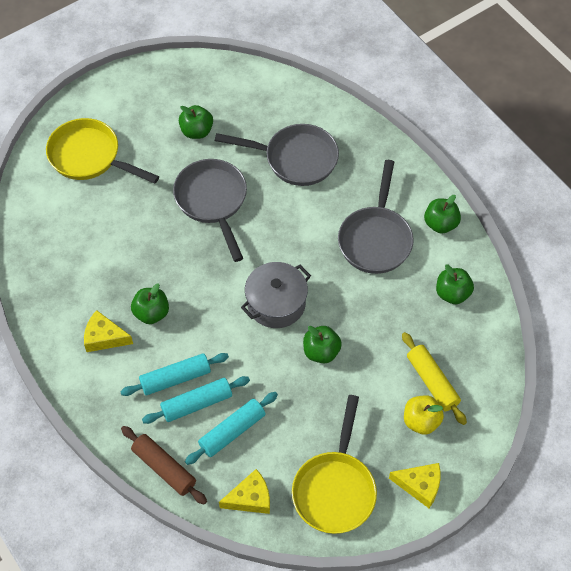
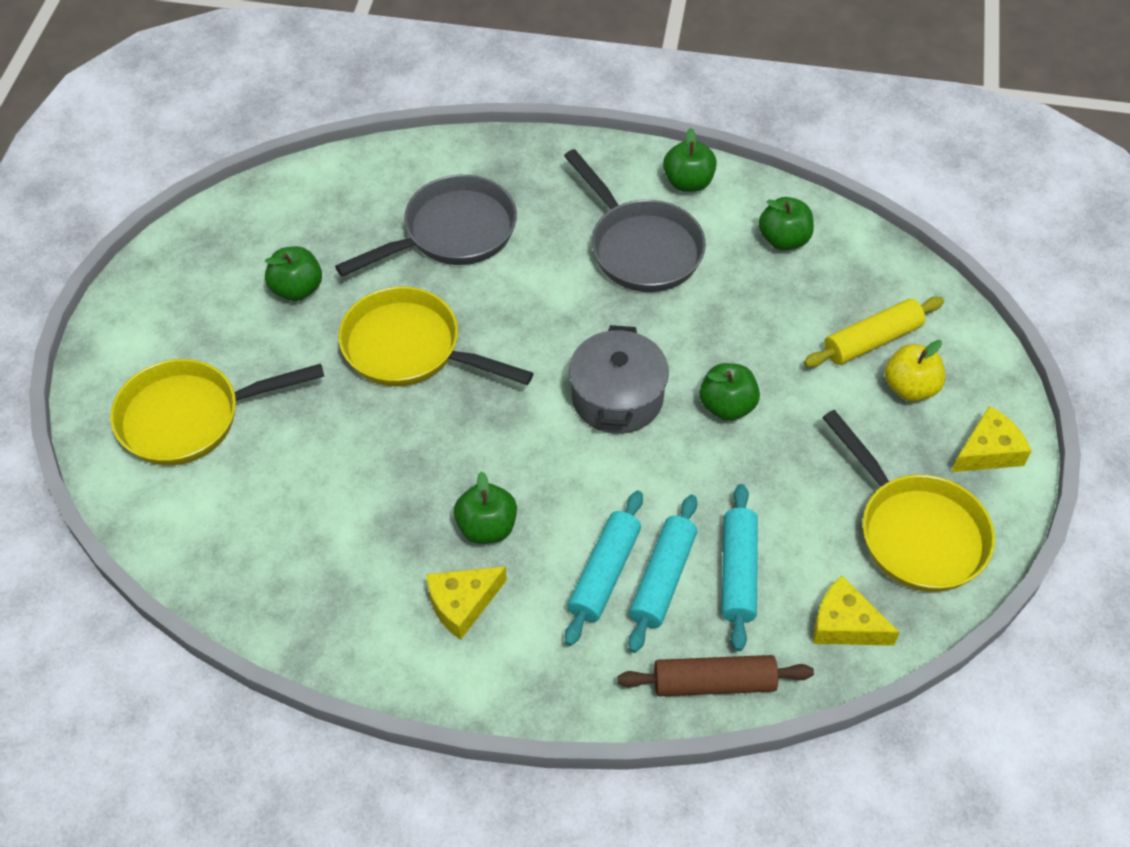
camera: 45 degrees left, 5 degrees down
grey pan [173,159,247,262] -> yellow pan [338,287,533,387]
yellow cheese [219,469,270,514] -> yellow cheese turned 90 degrees counterclockwise [813,576,900,646]
yellow rolling pin [402,332,467,425] -> yellow rolling pin turned 45 degrees counterclockwise [804,297,944,367]

